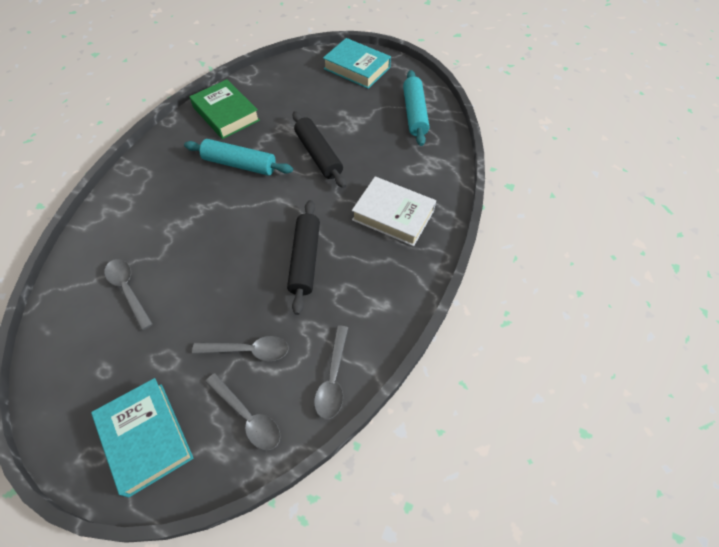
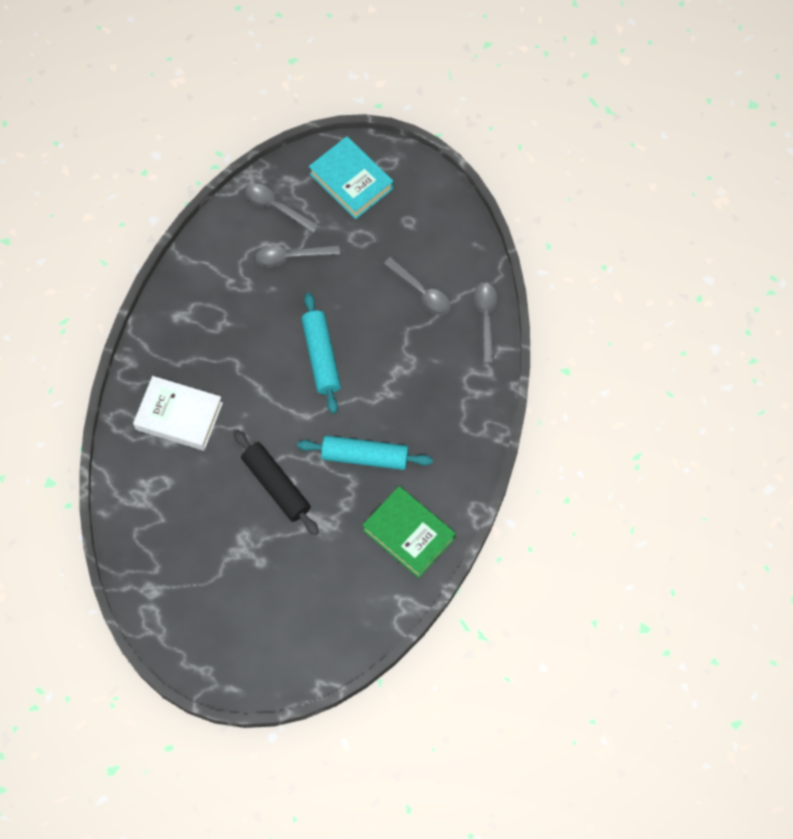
camera: 170 degrees right, 10 degrees up
black rolling pin [287,200,320,315] -> none
grey spoon [314,326,348,419] -> grey spoon moved to [474,283,497,363]
turquoise book [323,38,391,89] -> none
turquoise rolling pin [403,70,429,146] -> turquoise rolling pin moved to [301,292,341,414]

